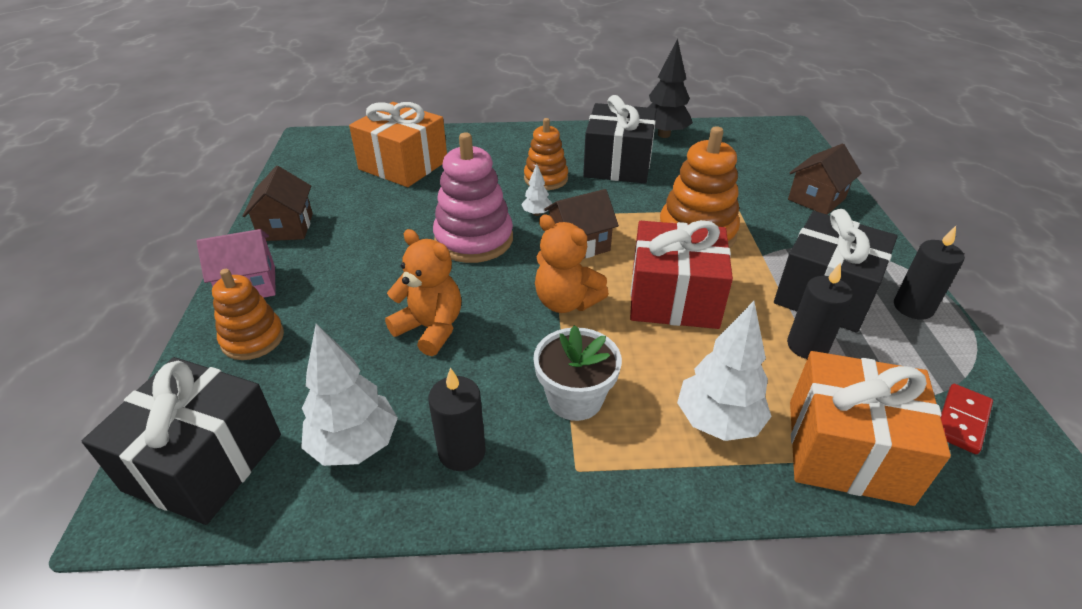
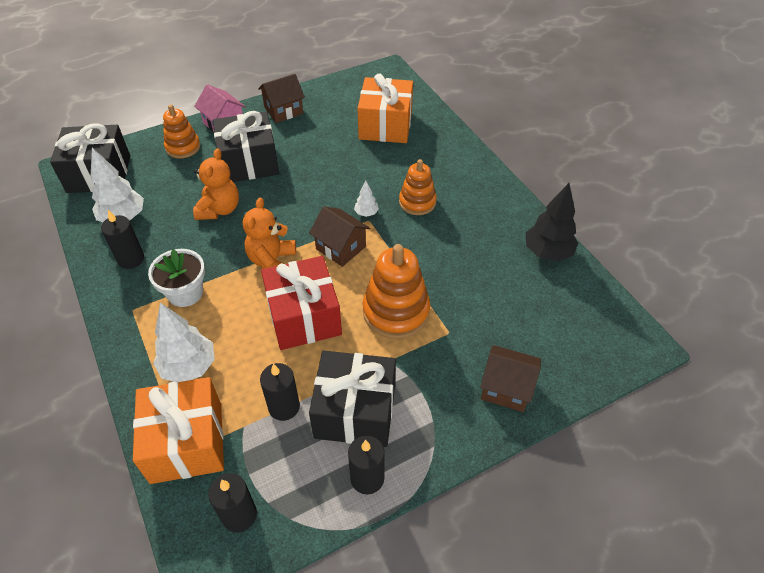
camera: 65 degrees right, 10 degrees up
pink stacking toy [433,133,513,263] -> none
black gift [583,95,657,184] -> black gift moved to [213,111,279,182]
red domino [940,384,993,454] -> black candle [208,473,257,532]

